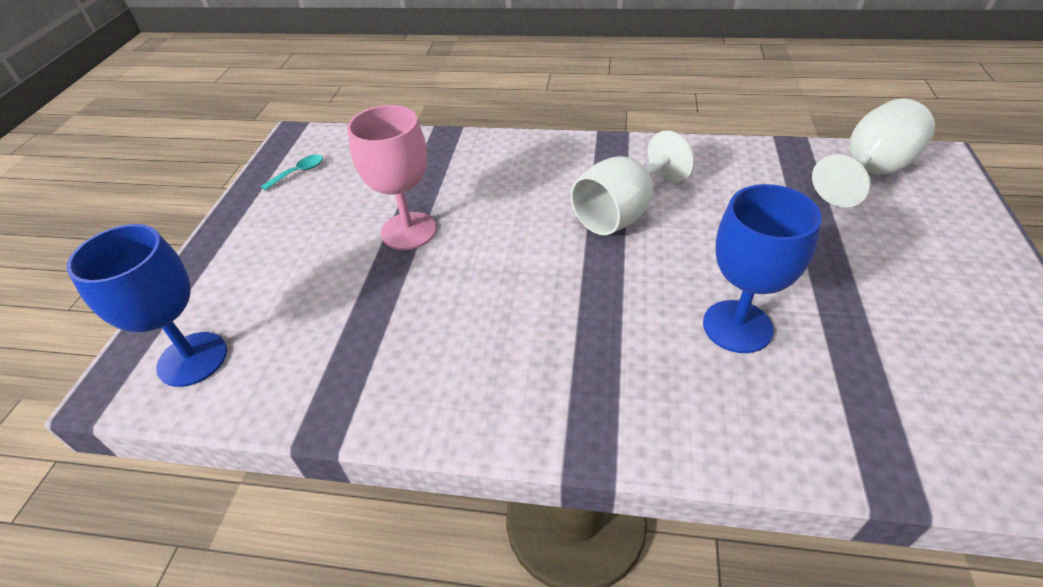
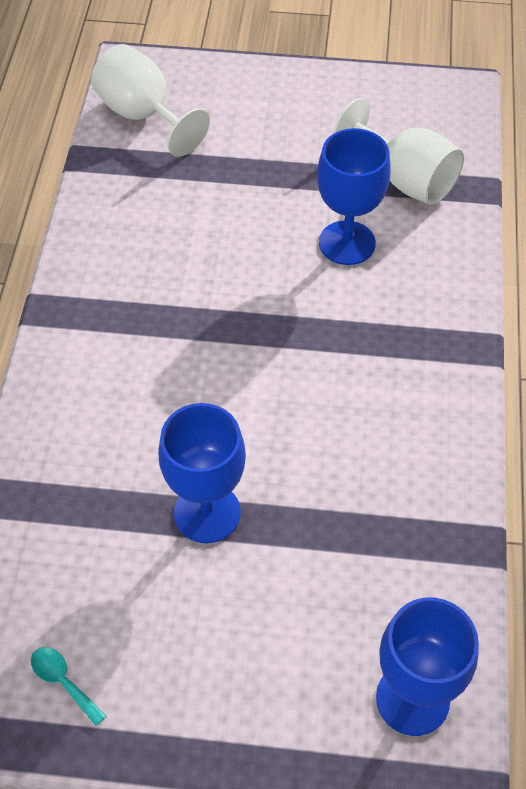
camera: 95 degrees left, 10 degrees up
pink goblet [347,105,436,250] -> blue goblet [158,403,246,543]
white goblet [571,130,695,235] -> white goblet moved to [333,98,464,205]

